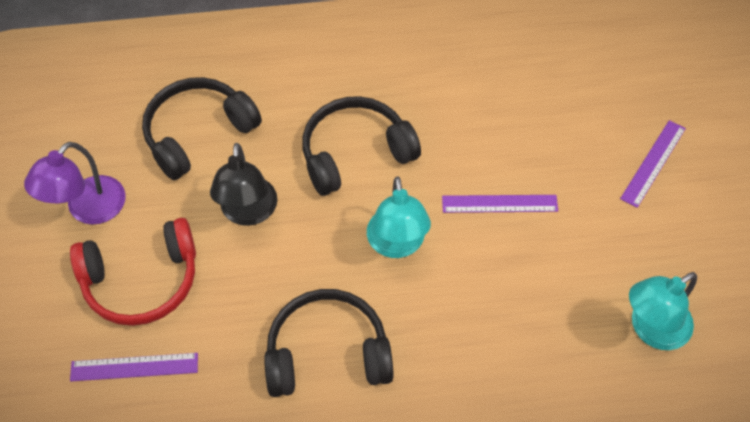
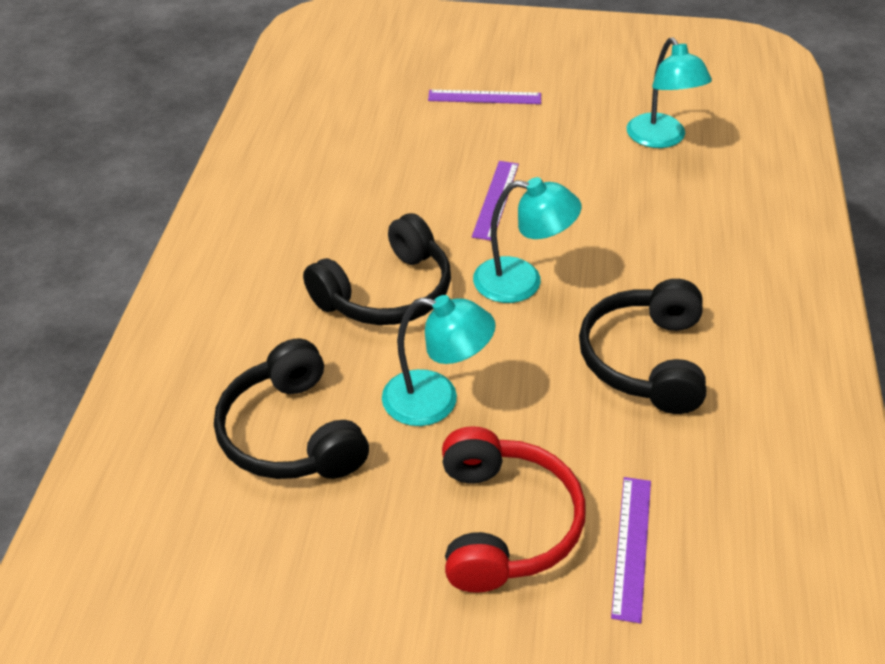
camera: 75 degrees left, 15 degrees down
purple lamp [24,142,126,225] -> none
black lamp [210,143,278,226] -> turquoise lamp [382,295,496,426]
black headphones [302,96,421,196] -> black headphones turned 120 degrees counterclockwise [303,213,451,325]
purple ruler [620,120,686,208] -> purple ruler turned 45 degrees counterclockwise [428,90,541,104]

